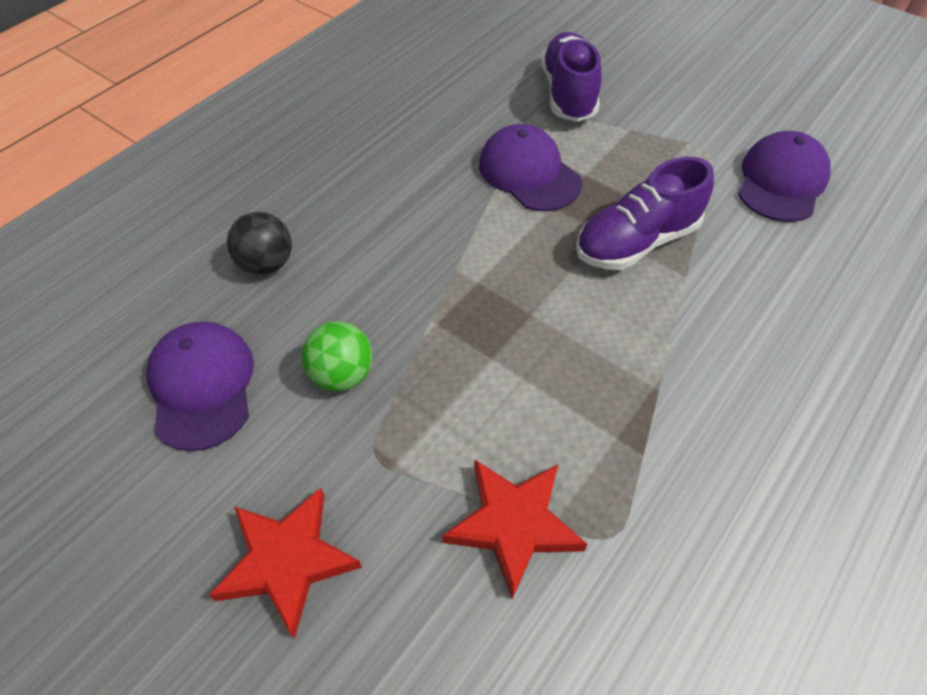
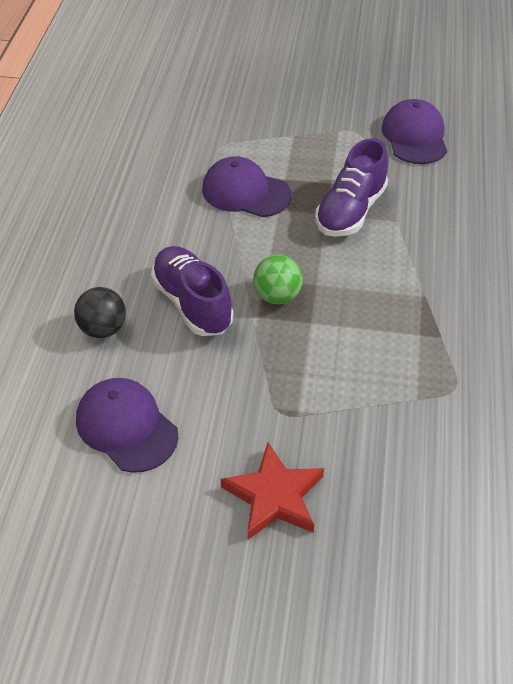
camera: 30 degrees left, 5 degrees down
green ball [301,321,373,391] -> green ball moved to [253,255,303,304]
red star [442,459,587,599] -> none
purple shoe [541,32,602,122] -> purple shoe moved to [151,246,234,336]

